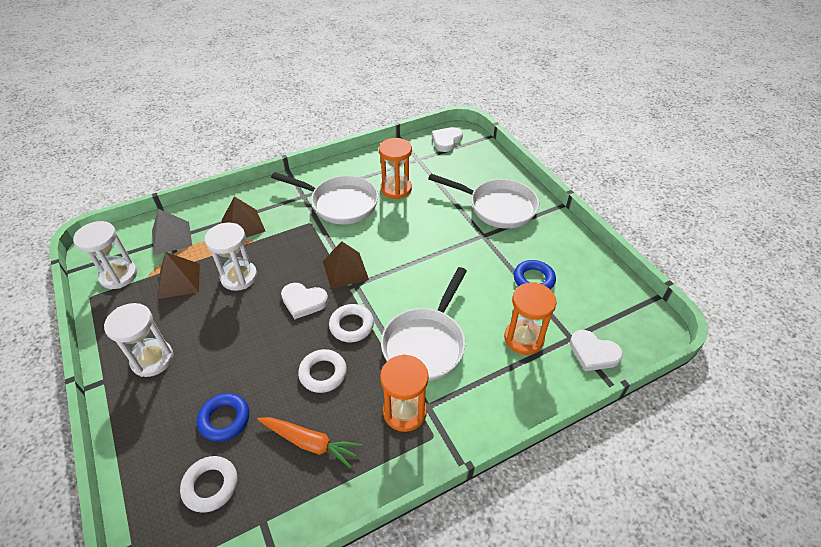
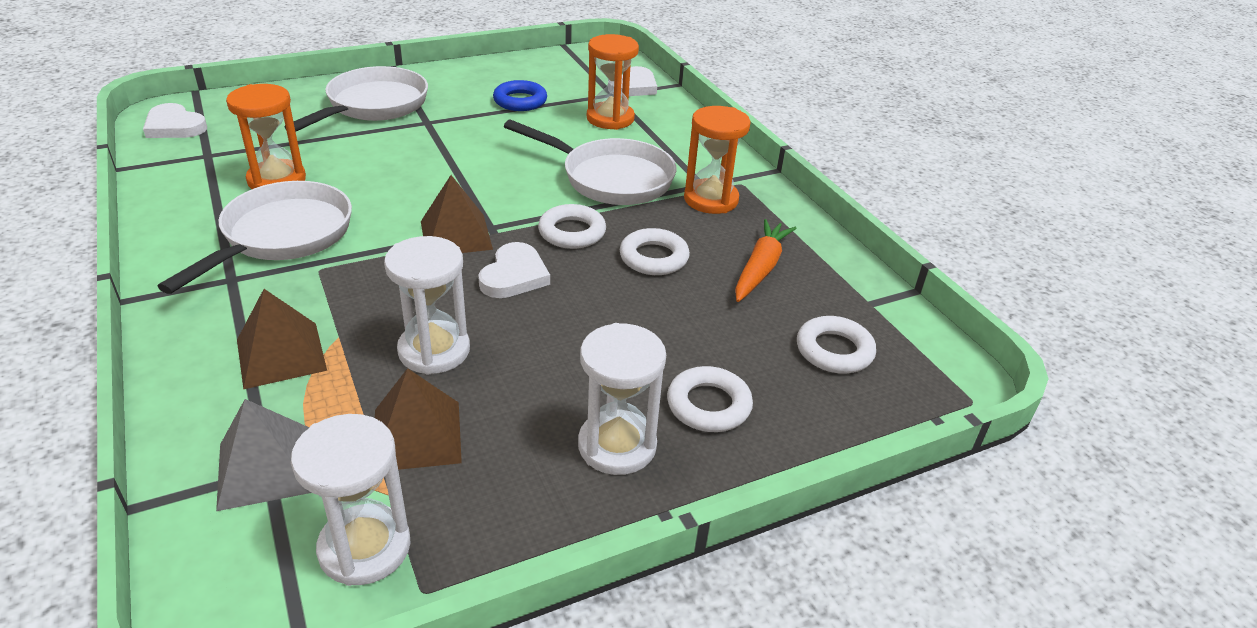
camera: 90 degrees left, 10 degrees down
blue ring [197,393,249,442] -> none
none -> white ring [667,366,753,432]

